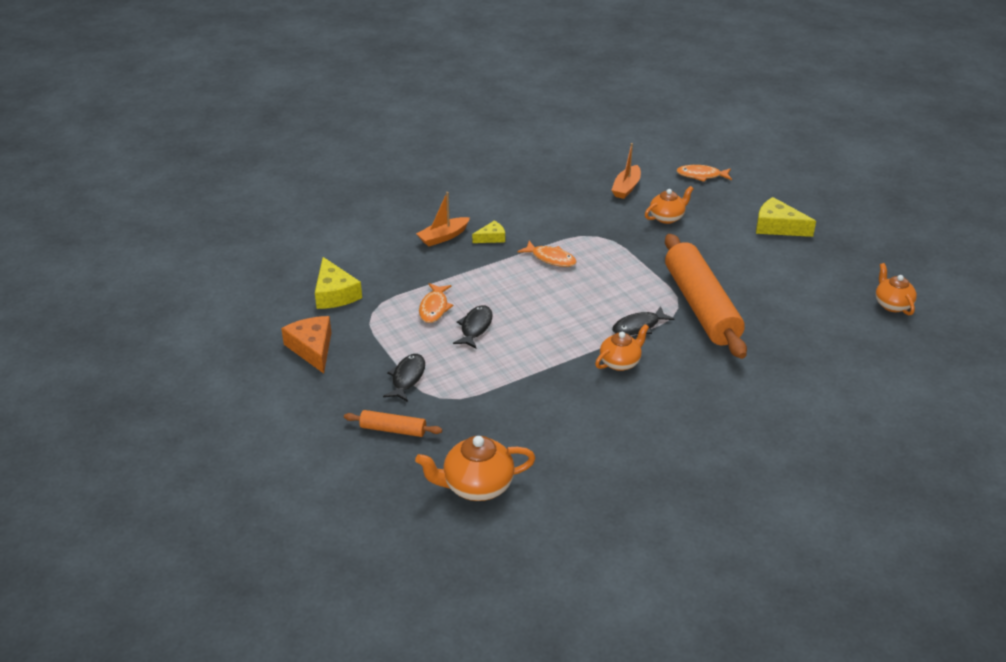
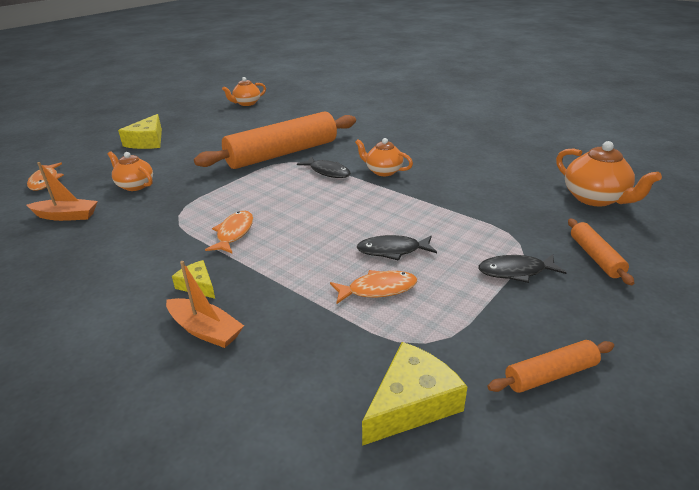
camera: 110 degrees left, 5 degrees down
orange cheese [281,316,331,374] -> orange rolling pin [488,340,614,393]

